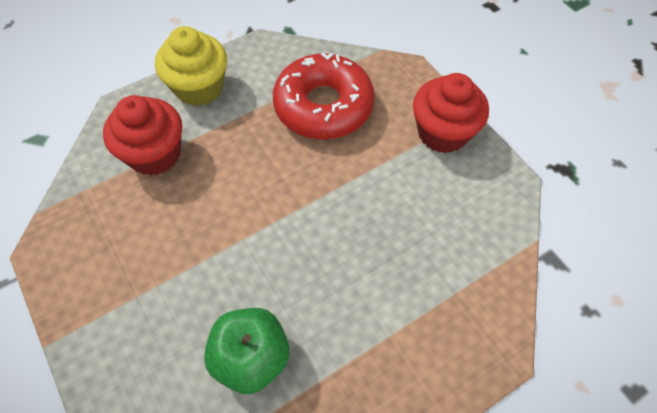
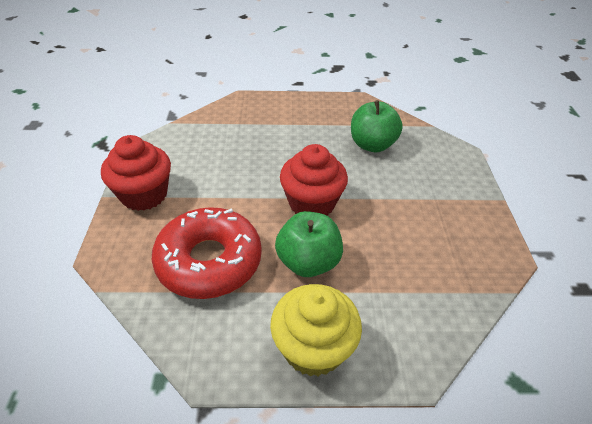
camera: 150 degrees left, 15 degrees down
red cupcake [103,95,182,176] -> red cupcake moved to [280,144,348,216]
none -> green apple [275,211,343,277]

